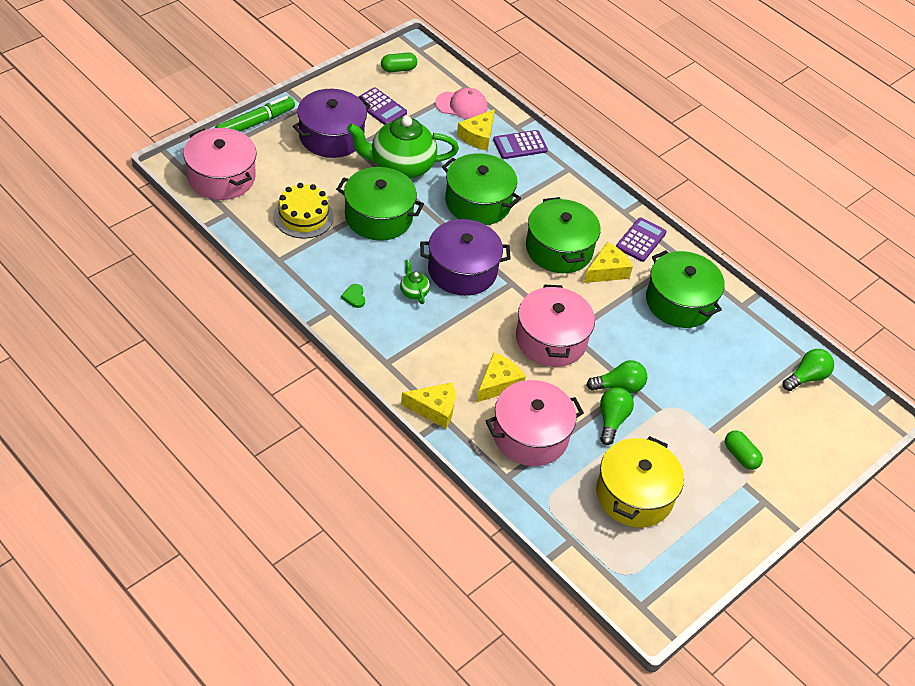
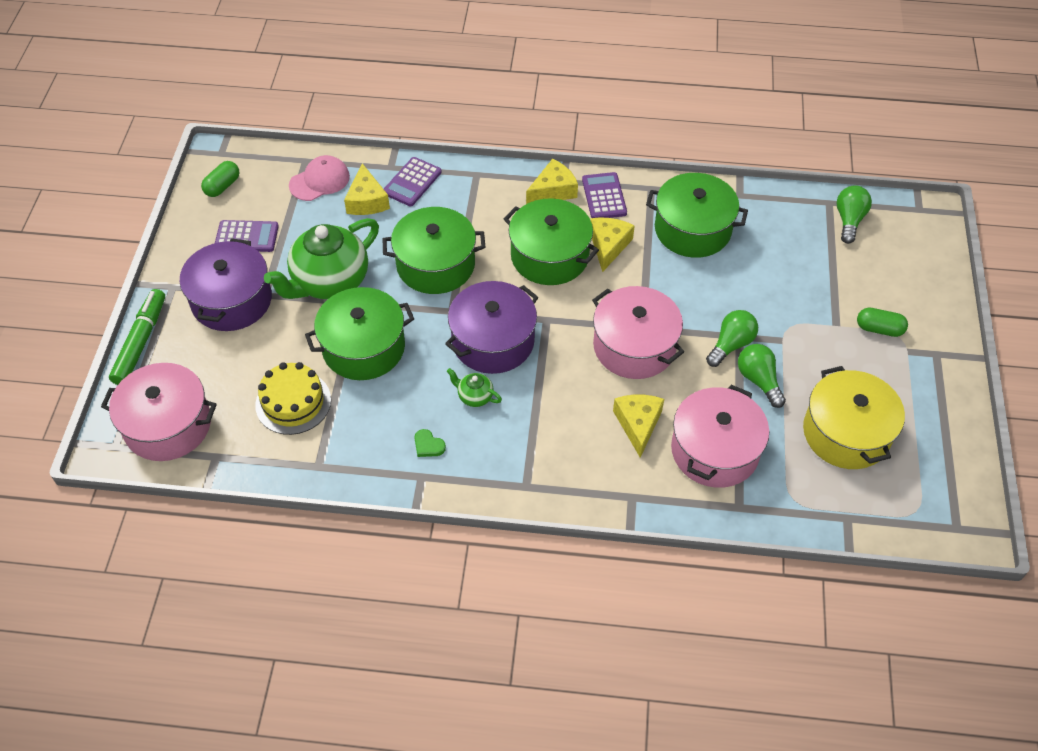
camera: 35 degrees left, 5 degrees up
yellow cheese [401,382,455,429] -> yellow cheese moved to [526,159,578,204]

